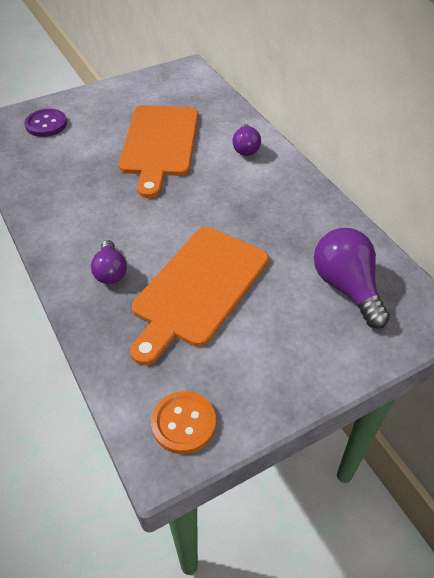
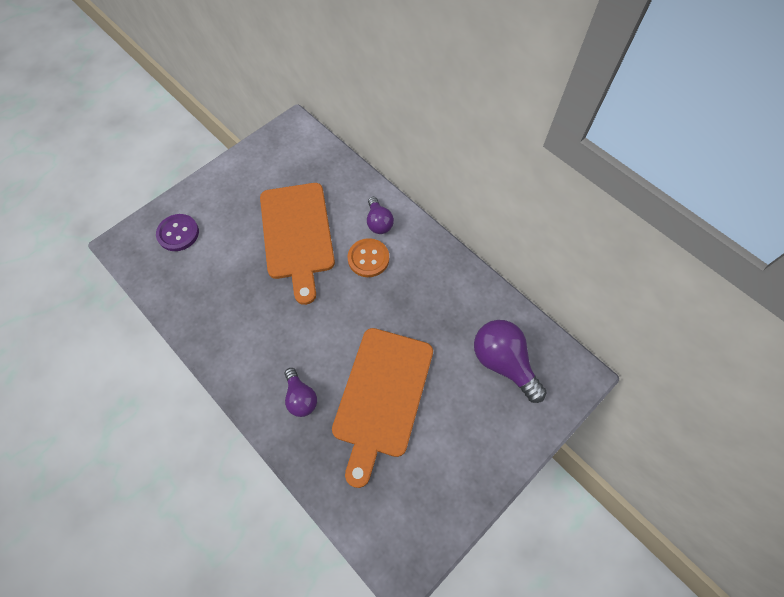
camera: 15 degrees left, 15 degrees up
orange button [151,391,216,454] -> orange button moved to [348,238,389,277]

